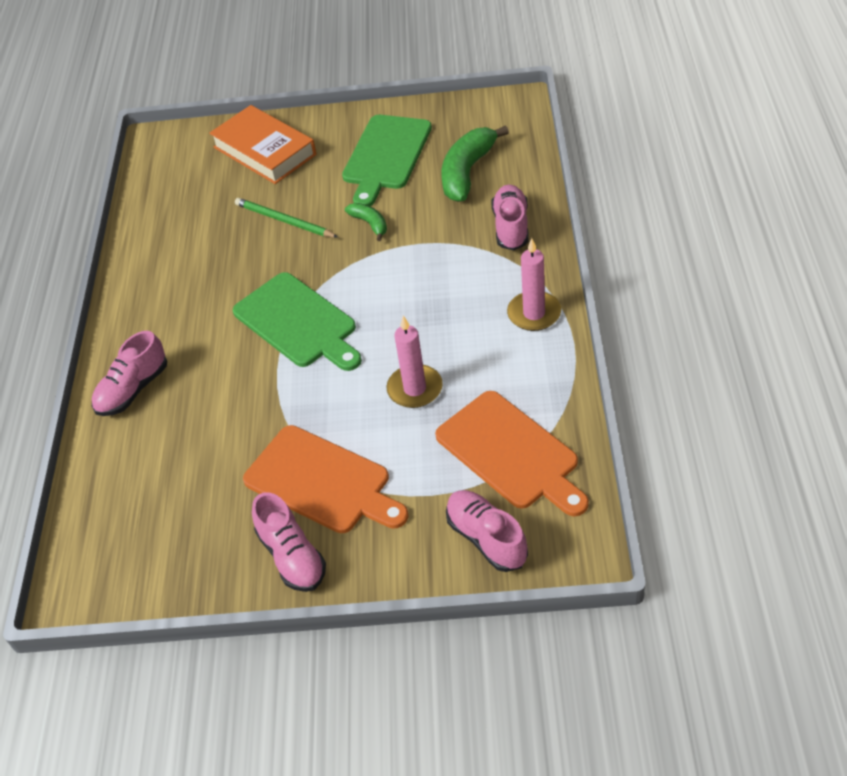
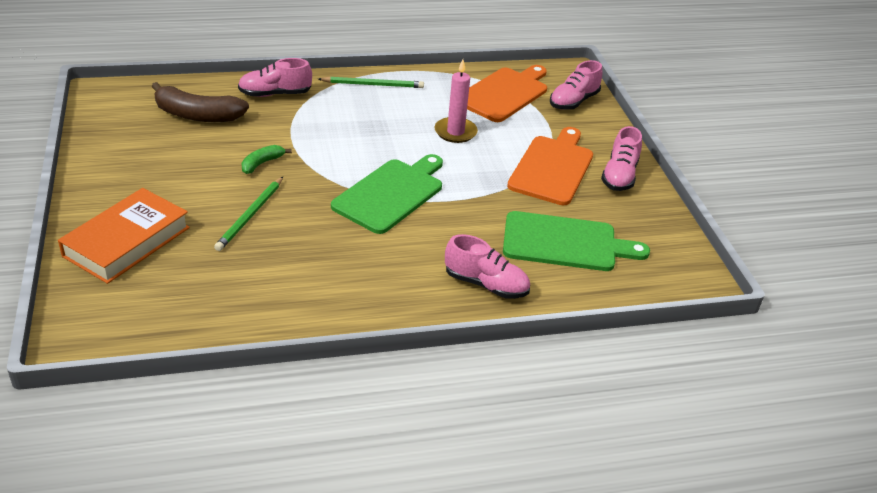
camera: 110 degrees left, 10 degrees down
pink shoe [252,492,326,592] -> pink shoe turned 150 degrees clockwise [601,126,642,191]
green cutting board [342,115,432,206] -> green cutting board moved to [503,211,650,271]
green banana [441,125,509,202] -> brown banana [151,82,249,122]
pink candle [507,238,561,331] -> green pencil [318,76,424,88]

